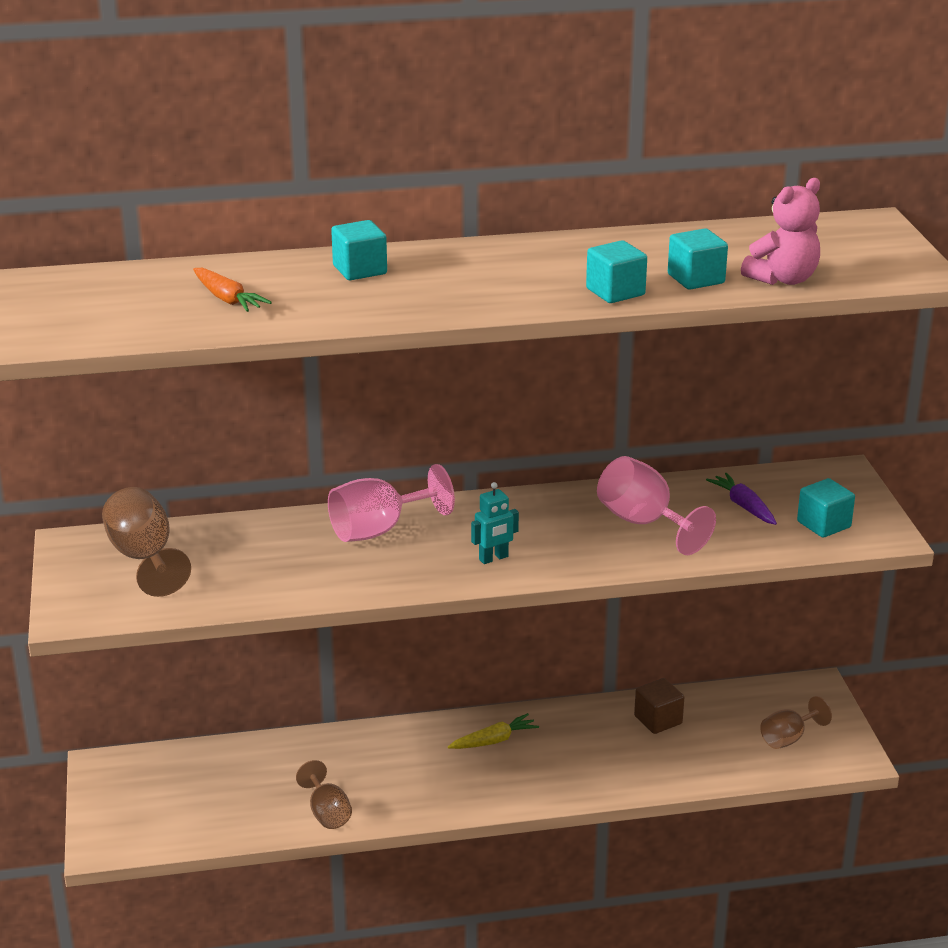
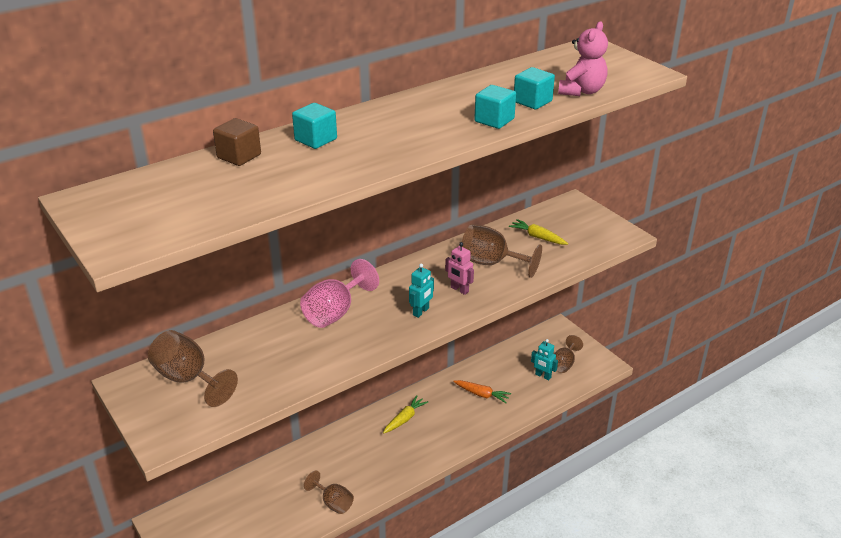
camera: 25 degrees left, 5 degrees up
orange carrot [193,268,272,312] -> orange carrot moved to [453,380,511,403]
pink goblet [597,456,716,555] -> brown goblet [462,224,542,278]
brown cube [634,678,684,734] -> brown cube moved to [213,118,261,166]
purple carrot [706,473,777,525] -> yellow carrot [509,219,568,245]
turquoise cube [797,478,855,538] -> none
none -> pink robot [445,242,474,295]
none -> turquoise robot [531,339,558,380]

